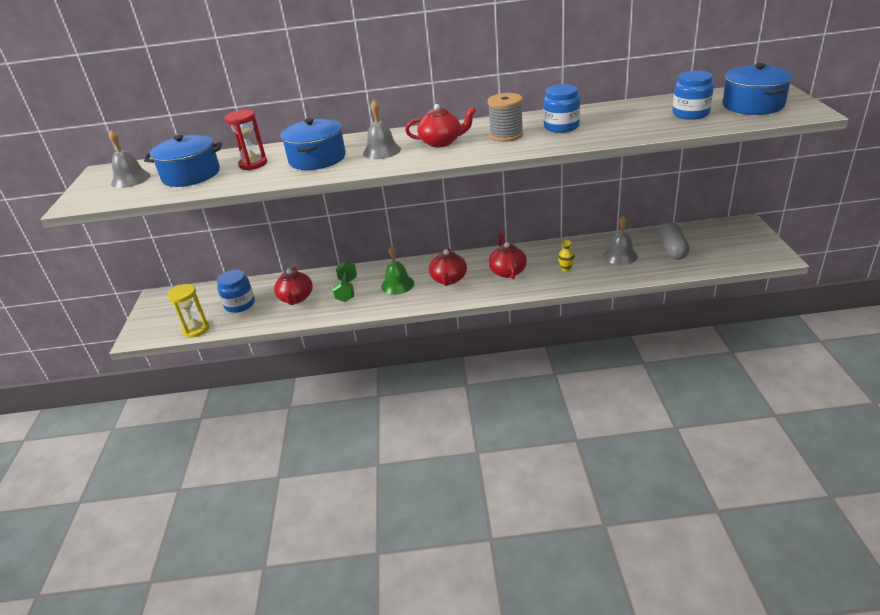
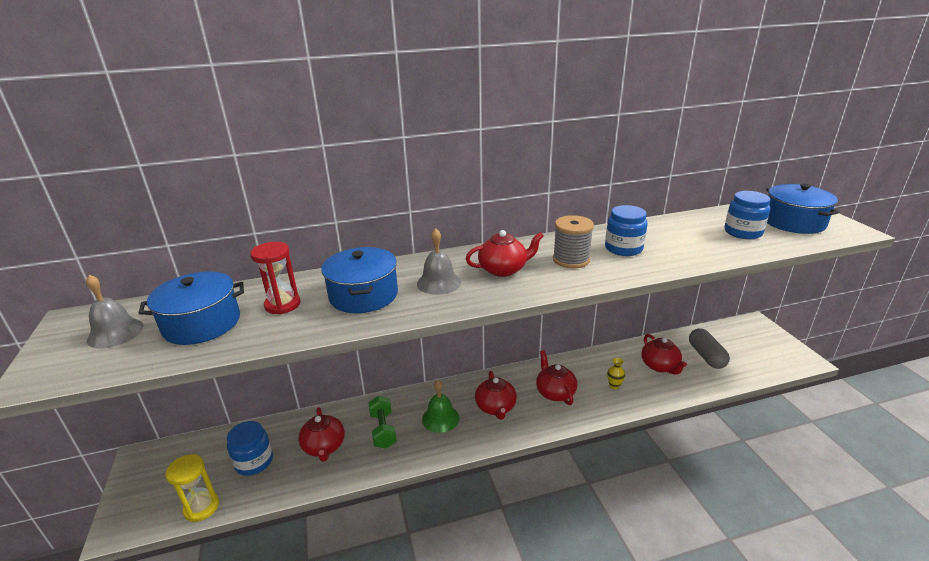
camera: 15 degrees left, 5 degrees down
grey bell [603,216,638,265] -> red teapot [641,334,687,375]

